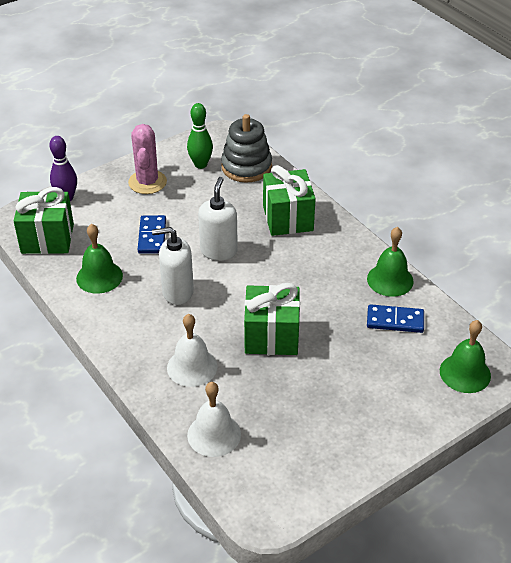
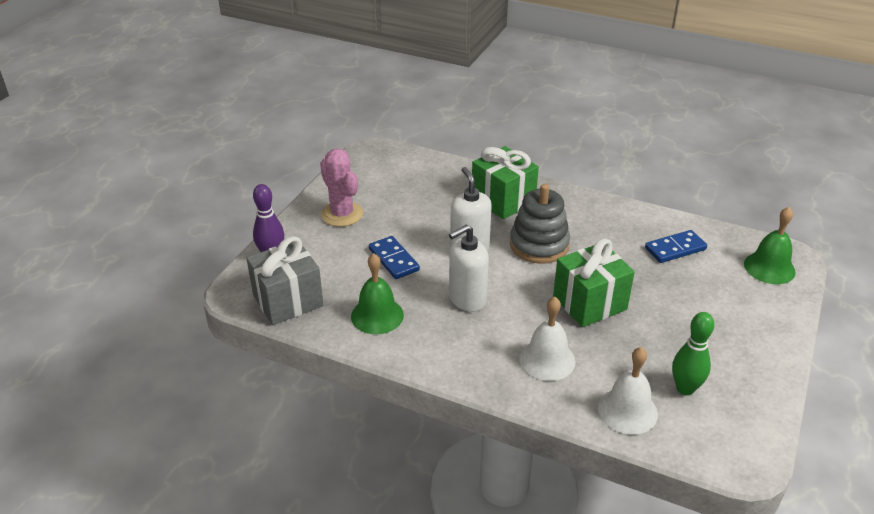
camera: 30 degrees left, 5 degrees down
green gift [14,187,74,254] -> grey gift [246,236,324,325]
green bowling pin [187,103,213,169] -> green bowling pin moved to [672,312,714,395]
grey stacking toy [221,114,272,183] -> grey stacking toy moved to [510,184,570,264]
green bell [367,227,414,297] -> none

